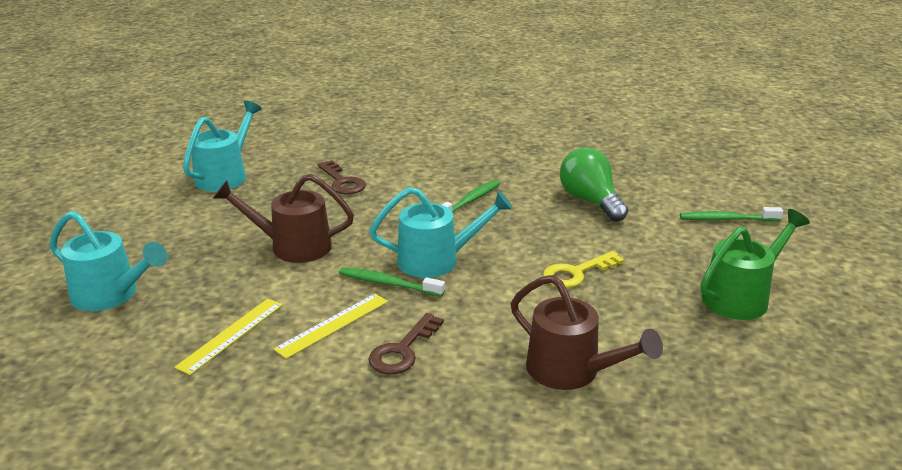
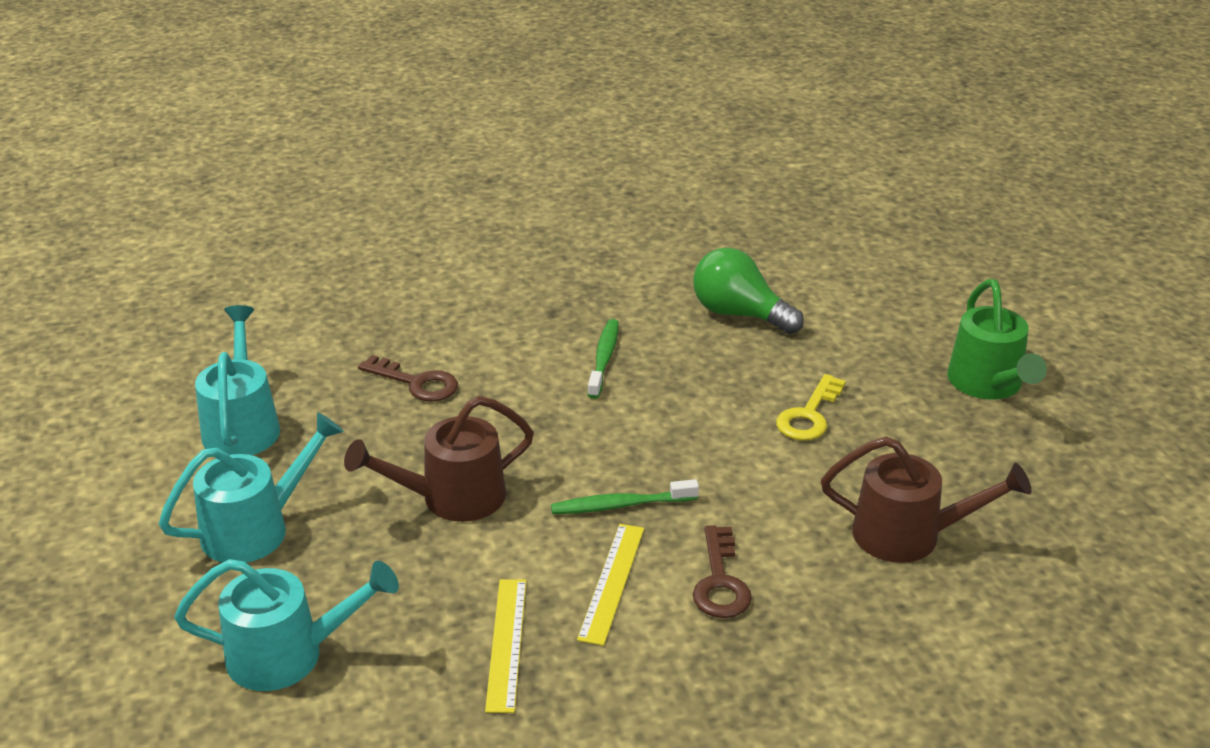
camera: 30 degrees left, 5 degrees up
turquoise watering can [369,187,513,278] -> turquoise watering can moved to [159,412,344,563]
green toothbrush [680,207,783,221] -> none
green watering can [700,209,810,320] -> green watering can turned 150 degrees clockwise [947,279,1047,399]

